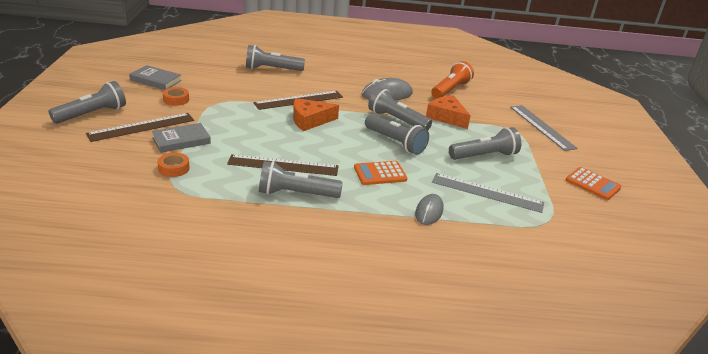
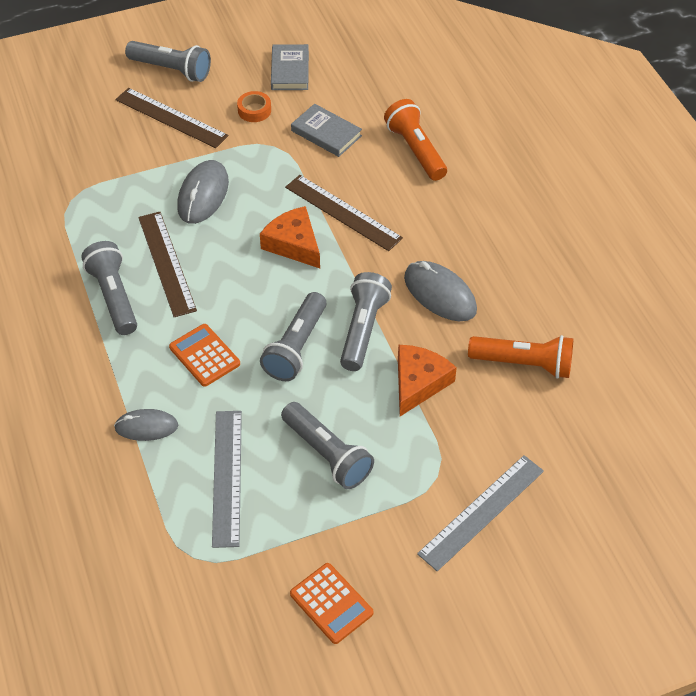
camera: 70 degrees right, 20 degrees up
grey book [152,123,211,153] -> grey book moved to [291,104,362,157]
orange tape [157,153,190,177] -> none
grey flashlight [246,45,305,71] -> orange flashlight [384,99,447,181]
orange calculator [566,167,622,200] -> orange calculator turned 60 degrees counterclockwise [290,563,374,644]
none -> grey mouse [177,160,229,224]

